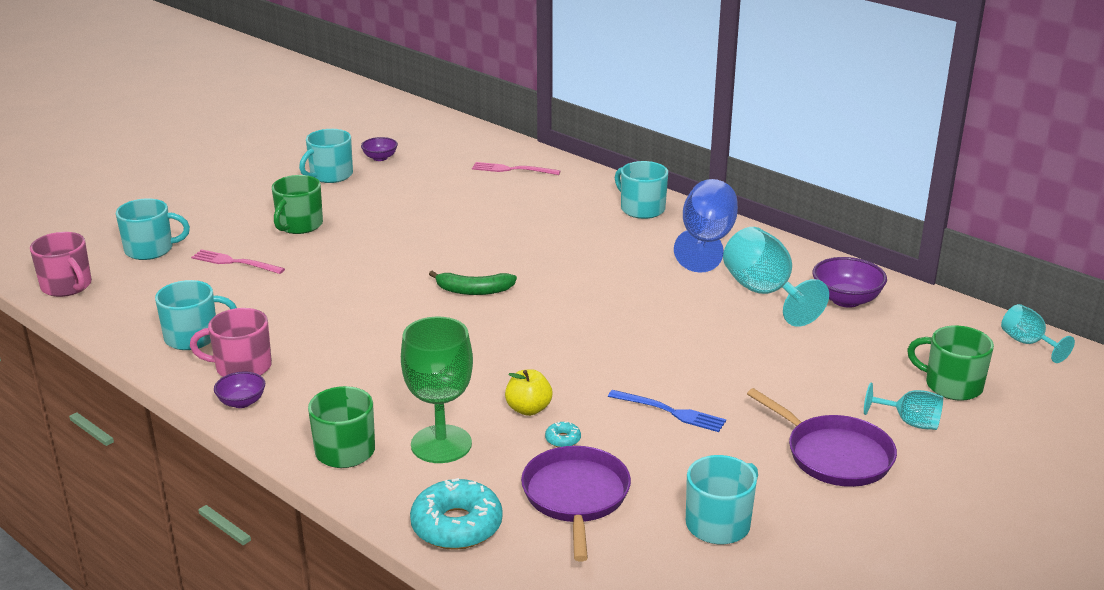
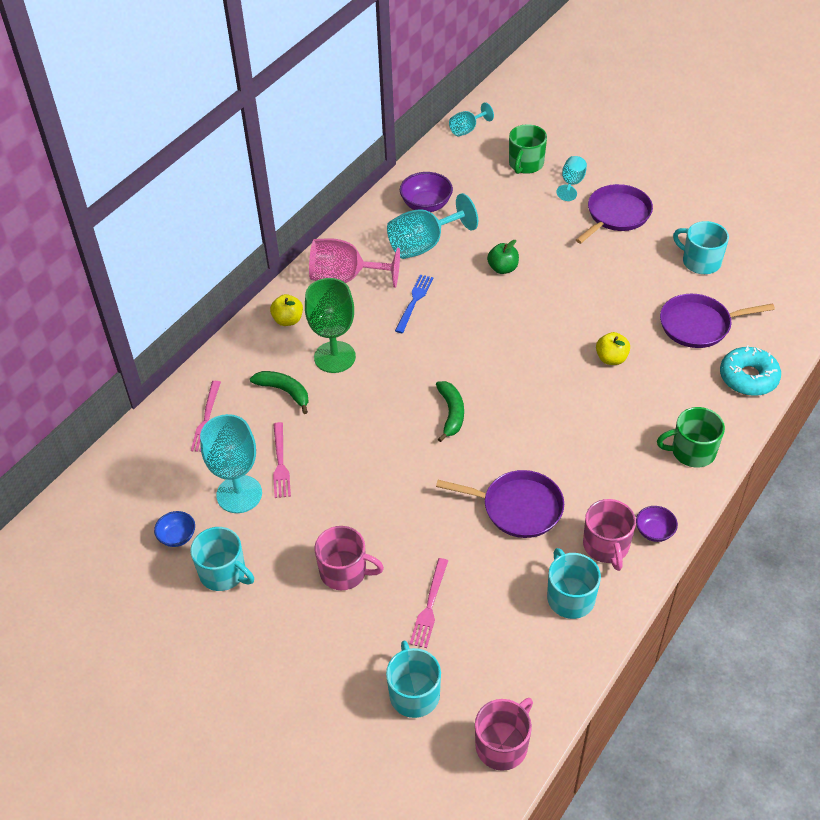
camera: 95 degrees left, 20 degrees up
green mug [272,175,323,234] -> pink mug [315,526,384,590]
purple bowl [361,137,398,161] -> blue bowl [154,511,195,547]
green goblet [401,317,473,463] -> green goblet moved to [305,278,356,373]
turquoise donut [545,421,581,447] -> none
blue fork [608,390,726,432] -> blue fork moved to [395,274,433,333]
turquoise mug [615,161,668,219] -> yellow apple [270,294,303,326]
blue goblet [674,179,738,273] -> pink goblet [309,238,400,288]
none -> turquoise goblet [200,414,262,513]
none -> green banana [250,371,309,414]
none -> pink fork [273,422,291,498]
none -> purple pan [436,470,564,538]
none -> green apple [487,240,519,274]

